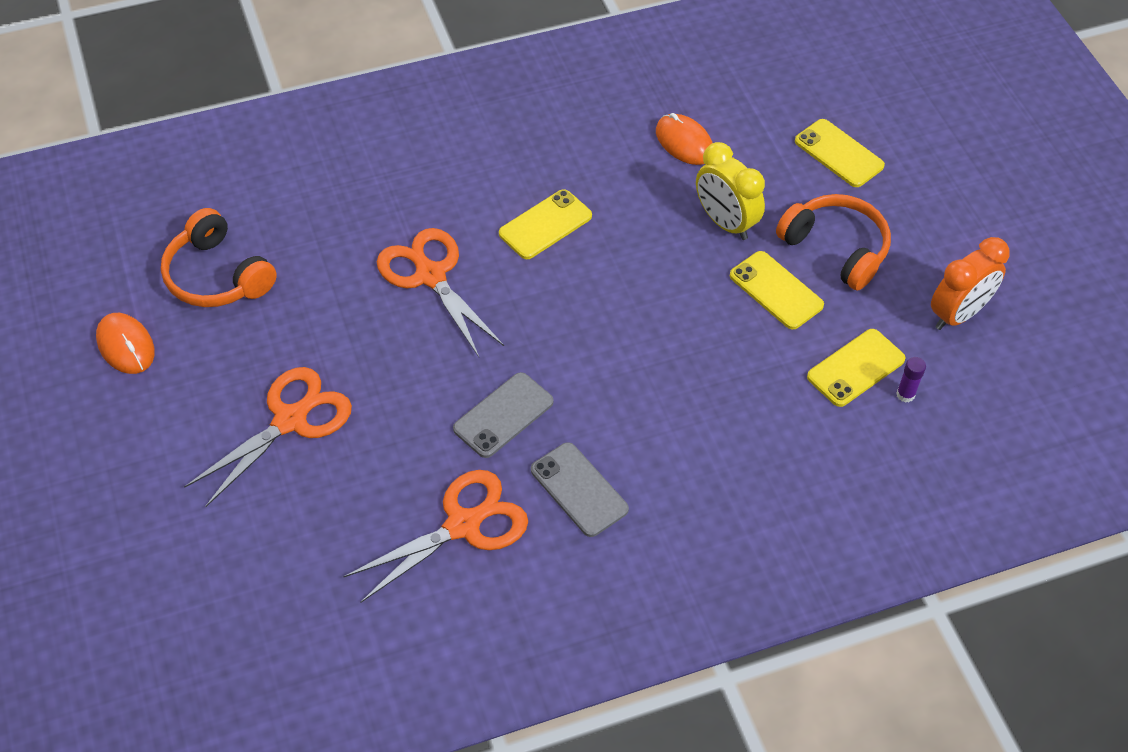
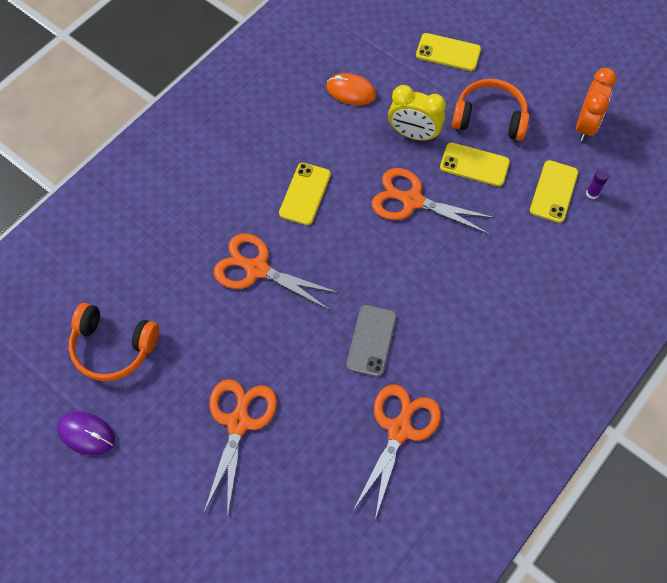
camera: 30 degrees left, 10 degrees up
orange mouse [96,313,155,374] -> purple mouse [57,412,115,455]
grey phone [531,442,629,537] -> none
none -> orange scissors [372,168,495,234]

